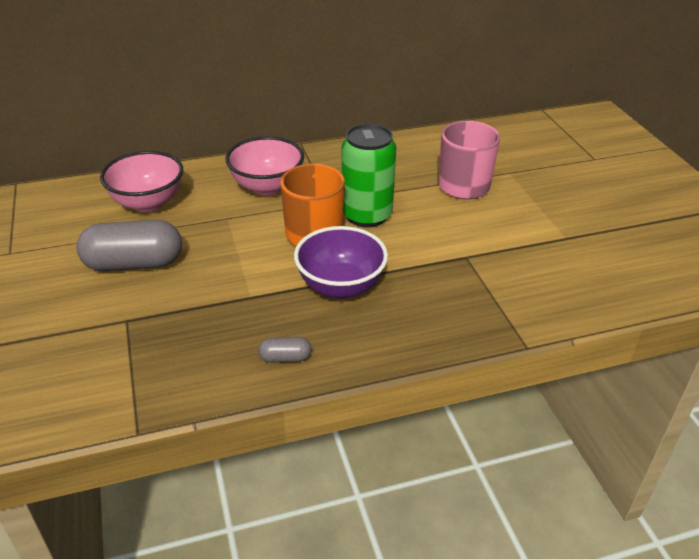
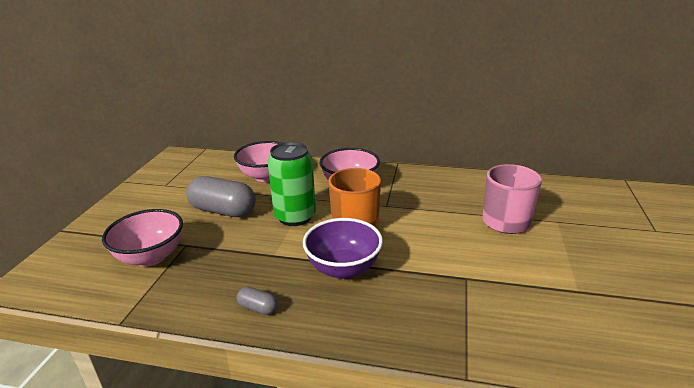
camera: 30 degrees right, 10 degrees down
green can [341,124,396,228] -> green can moved to [268,142,316,226]
none -> pink bowl [102,209,183,267]

